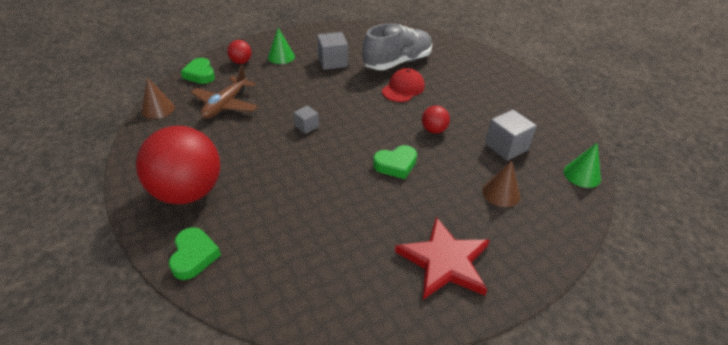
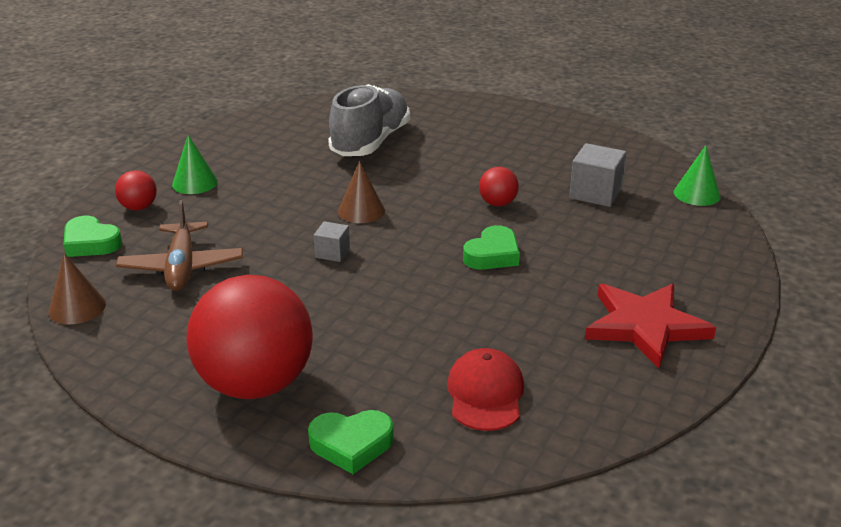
camera: 30 degrees left, 10 degrees down
green heart [169,227,221,280] -> green heart turned 120 degrees clockwise [308,410,394,474]
grey cube [317,32,348,70] -> none
red cap [382,68,425,102] -> red cap moved to [447,348,524,431]
brown cone [482,160,520,207] -> brown cone moved to [338,161,385,223]

